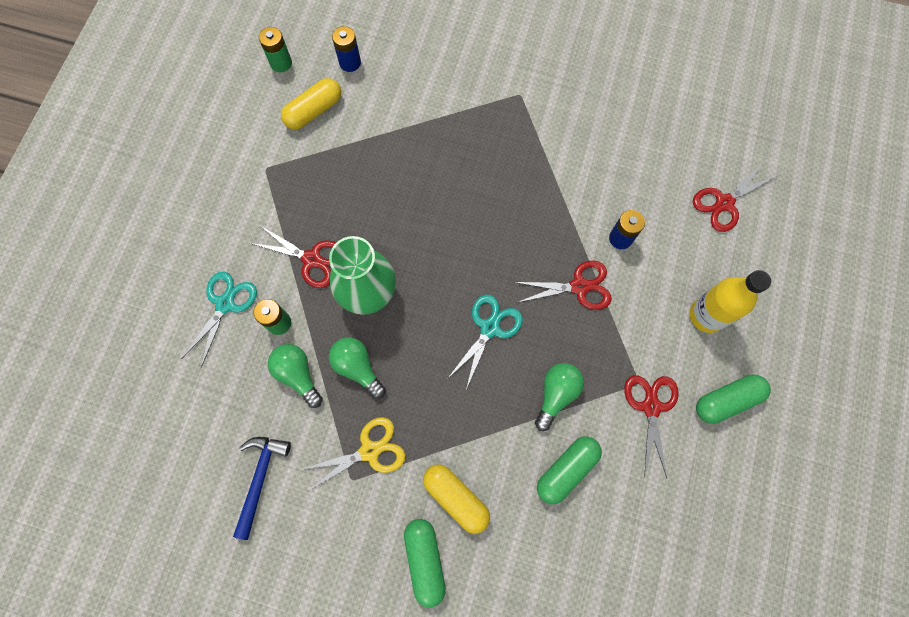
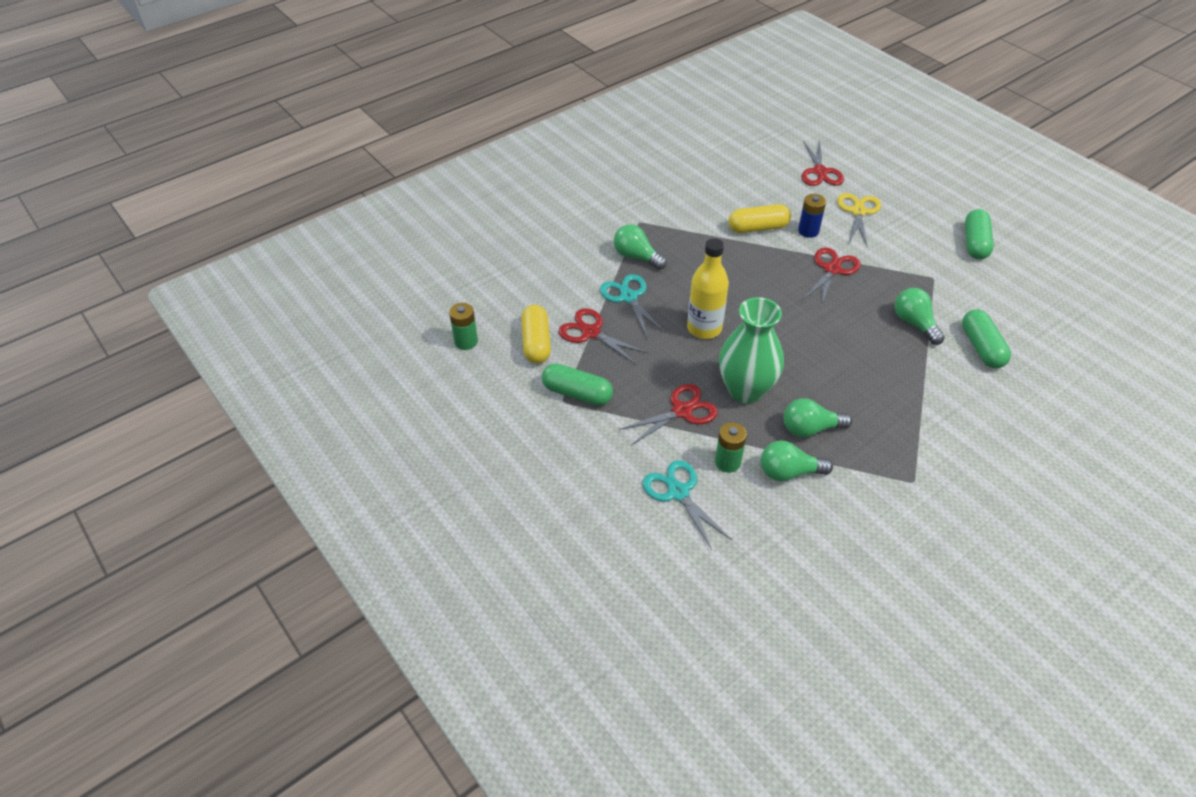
camera: 55 degrees left, 25 degrees down
blue hammer [233,437,291,540] -> none
yellow scissors [300,417,406,492] -> yellow scissors moved to [837,193,881,248]
blue battery [332,26,361,72] -> none
green capsule [404,519,446,608] -> green capsule moved to [542,364,613,406]
yellow capsule [423,465,490,534] -> yellow capsule moved to [728,204,791,233]
turquoise scissors [447,295,523,389] -> turquoise scissors moved to [600,274,666,337]
red scissors [624,375,679,478] -> red scissors moved to [558,308,649,365]
yellow bottle [689,270,771,333] -> yellow bottle moved to [687,238,729,339]
none -> green light bulb [614,224,667,270]

